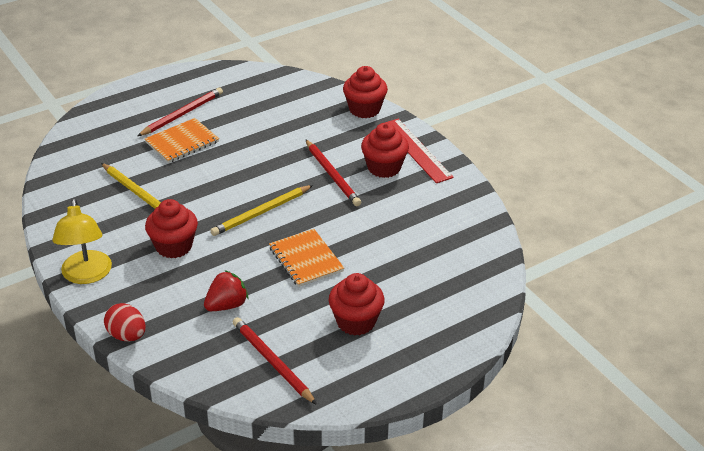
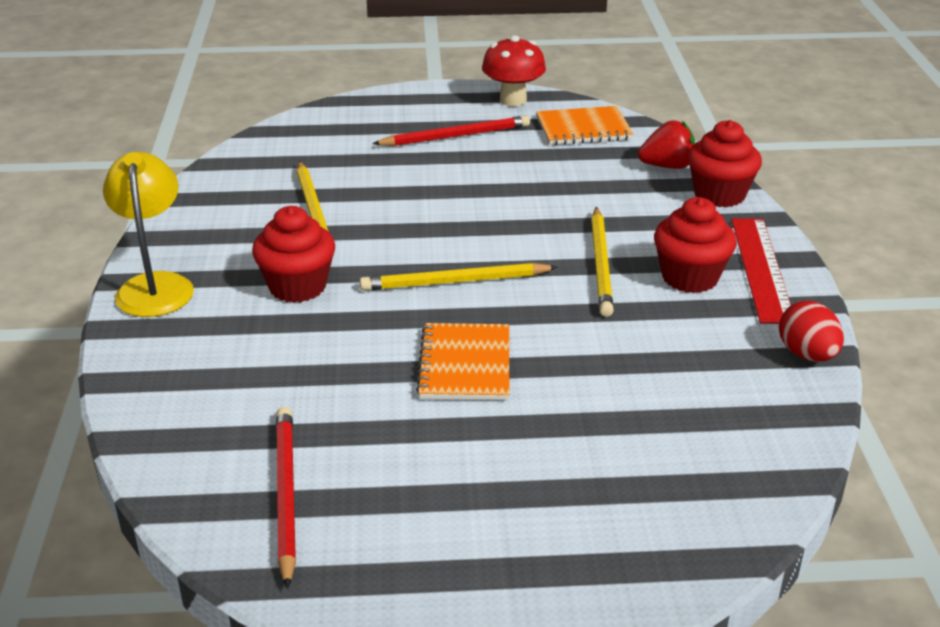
camera: 30 degrees right, 5 degrees down
yellow lamp [52,199,112,284] -> yellow lamp turned 150 degrees clockwise [103,152,194,317]
red egg [104,303,146,342] -> red egg moved to [779,301,844,362]
orange notebook [145,118,219,163] -> orange notebook moved to [536,106,633,145]
red strawberry [204,270,248,311] -> red strawberry moved to [638,121,695,169]
red pencil [305,139,361,206] -> yellow pencil [591,207,614,317]
red cupcake [329,273,385,336] -> none
none -> red mushroom [482,35,546,106]

